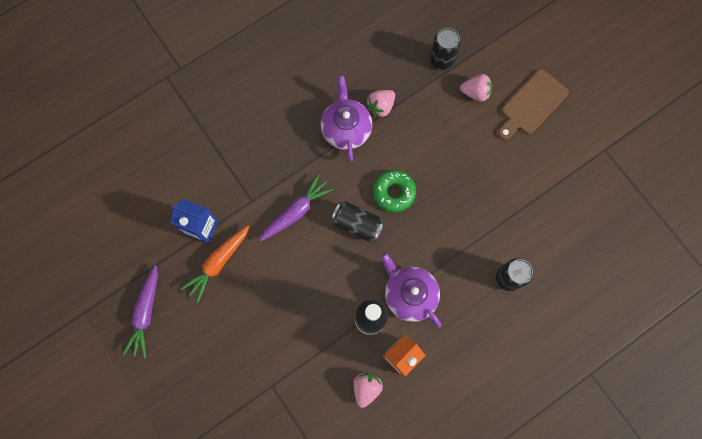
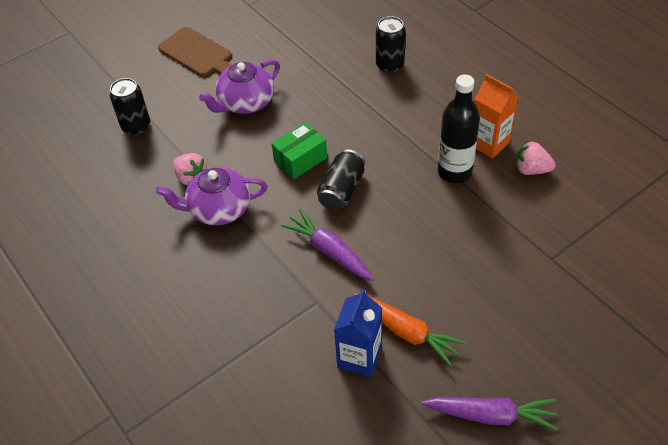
camera: 90 degrees left, 25 degrees down
green donut [373,170,416,212] -> green box [272,122,327,179]
purple teapot [381,253,441,328] -> purple teapot moved to [199,59,280,114]
pink strawberry [460,74,492,101] -> none

